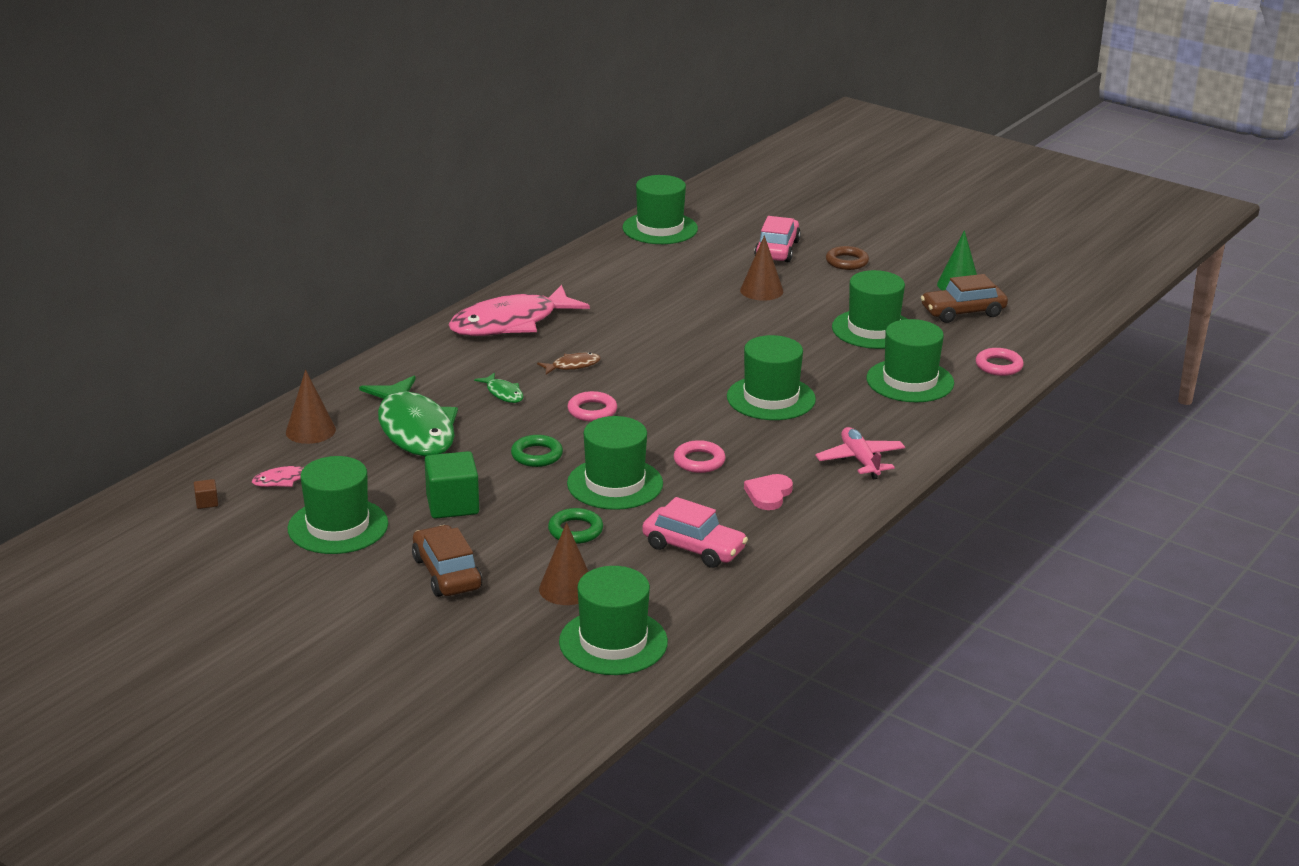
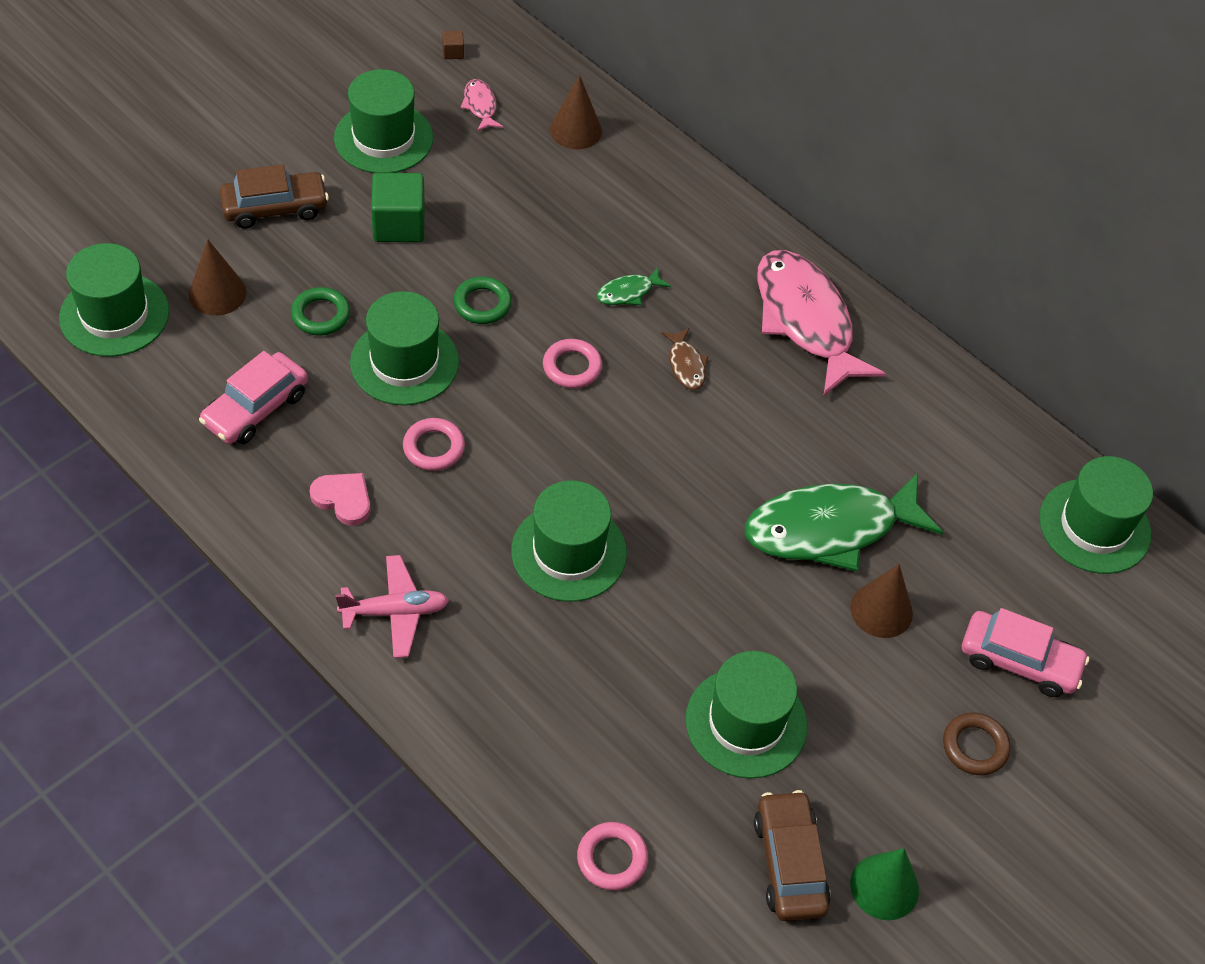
camera: 95 degrees right, 25 degrees up
green fish [359,376,458,457] -> green fish moved to [745,472,943,572]
green hat [866,319,954,402] -> none

